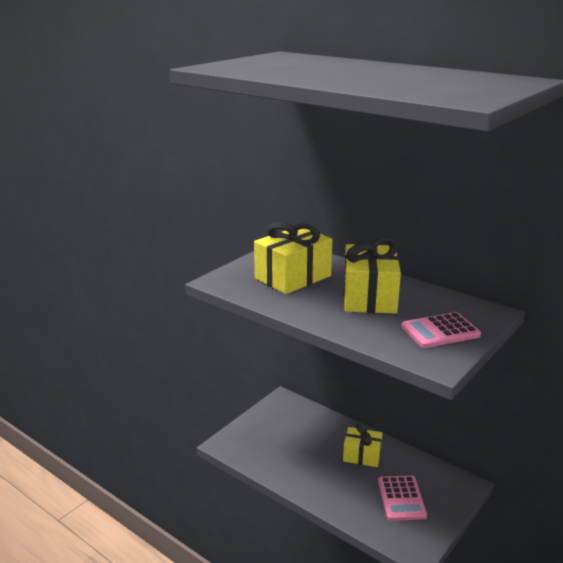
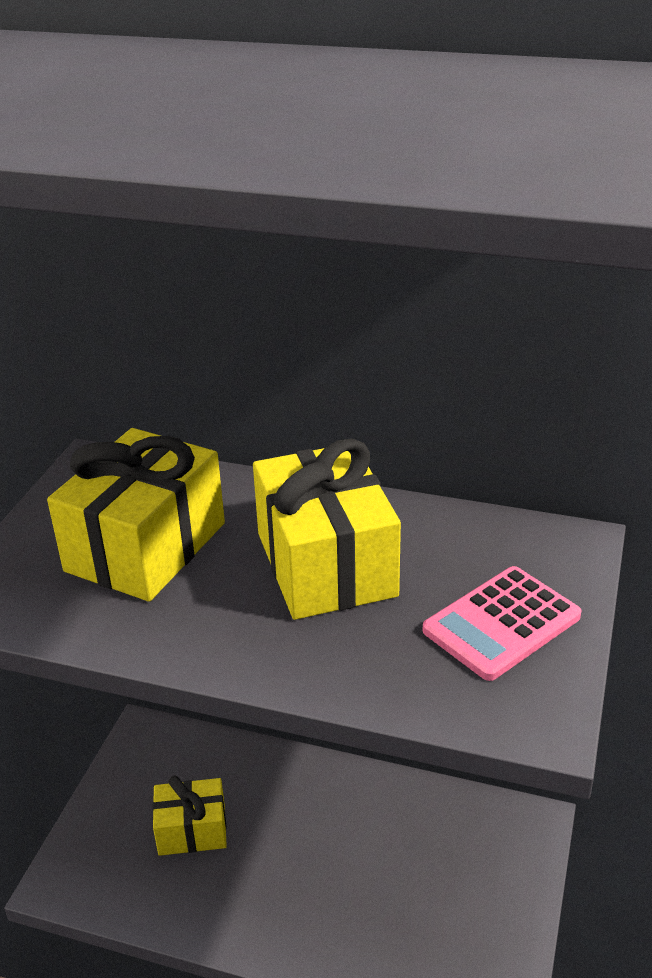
camera: 20 degrees left, 10 degrees up
yellow gift [343,424,382,467] -> yellow gift moved to [153,775,227,856]
pink calculator [378,476,427,521] -> none

